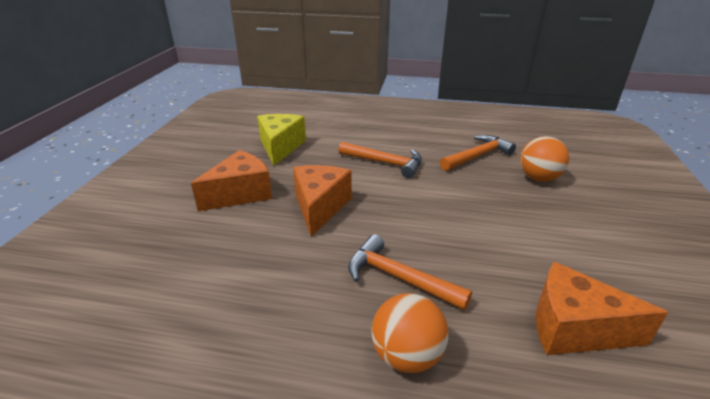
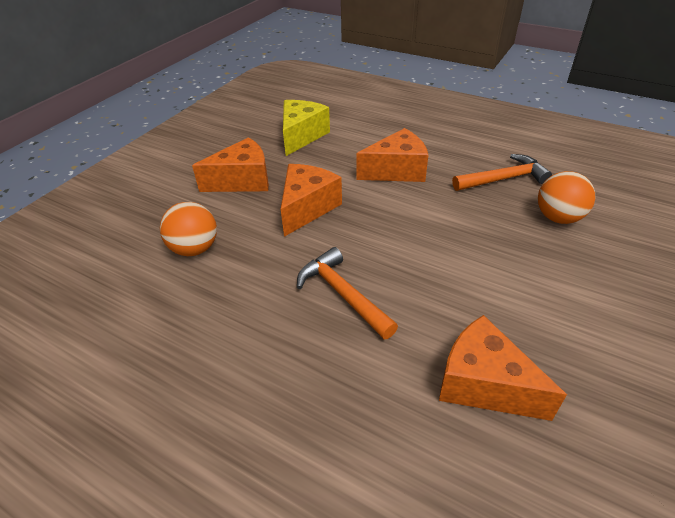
camera: 20 degrees right, 10 degrees up
orange hammer [338,142,422,178] -> orange cheese [356,128,428,182]
orange ball [371,293,448,373] -> orange ball moved to [160,202,217,256]

